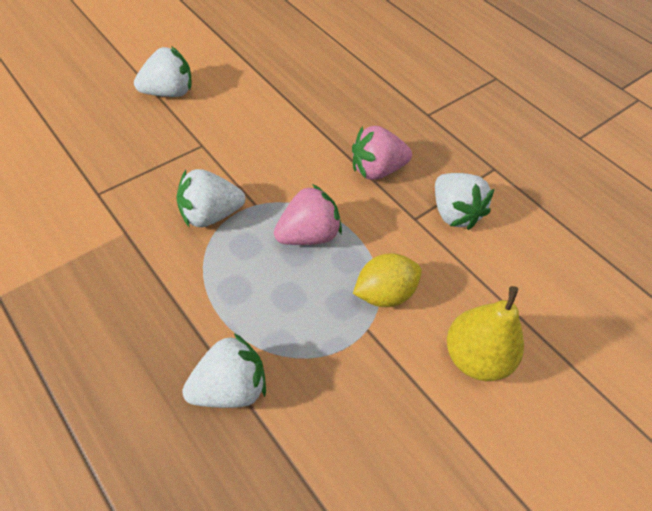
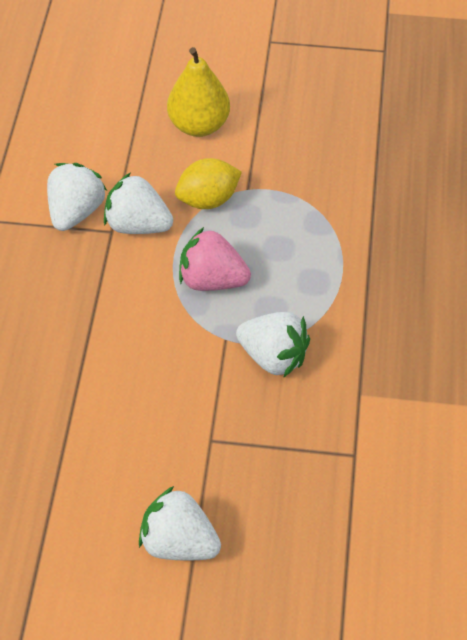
camera: 130 degrees left, 0 degrees up
white strawberry [182,333,266,408] -> white strawberry moved to [104,172,173,234]
pink strawberry [352,126,412,180] -> none
yellow lemon [353,253,422,307] -> yellow lemon turned 45 degrees counterclockwise [175,158,242,209]

